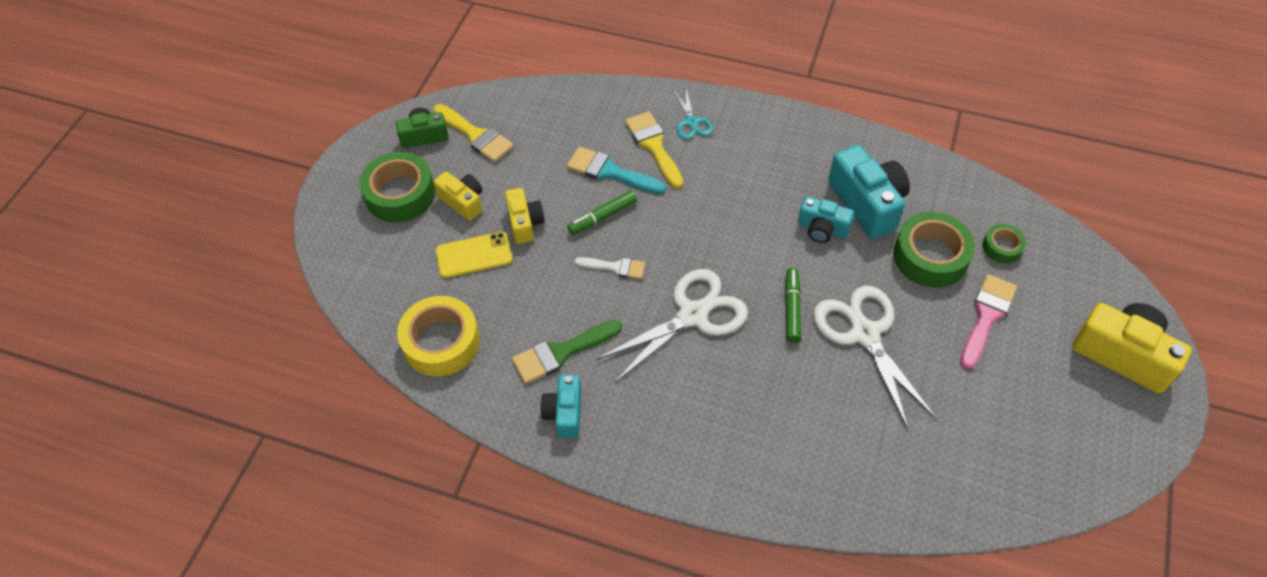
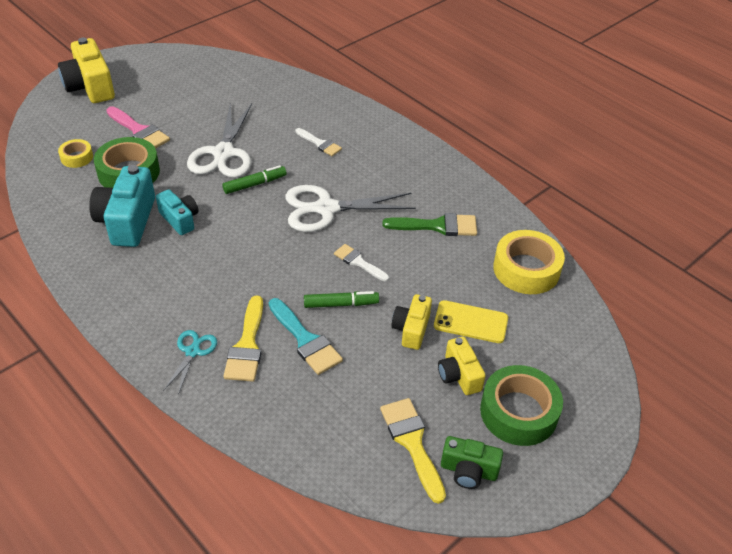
camera: 155 degrees left, 10 degrees down
turquoise camera [541,375,581,438] -> none
green marker [785,268,801,343] -> green marker turned 150 degrees counterclockwise [222,165,287,194]
pink brush [960,274,1017,370] -> pink brush turned 105 degrees counterclockwise [106,106,170,149]
green tape [982,224,1026,264] -> yellow tape [58,139,93,168]
none -> white brush [296,128,342,156]

